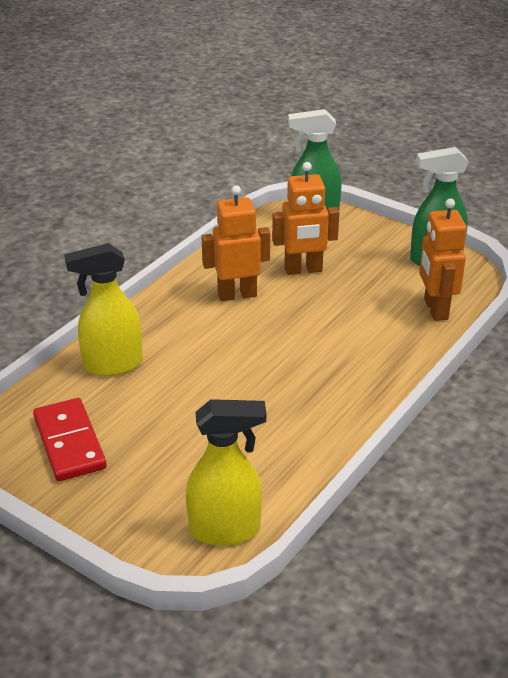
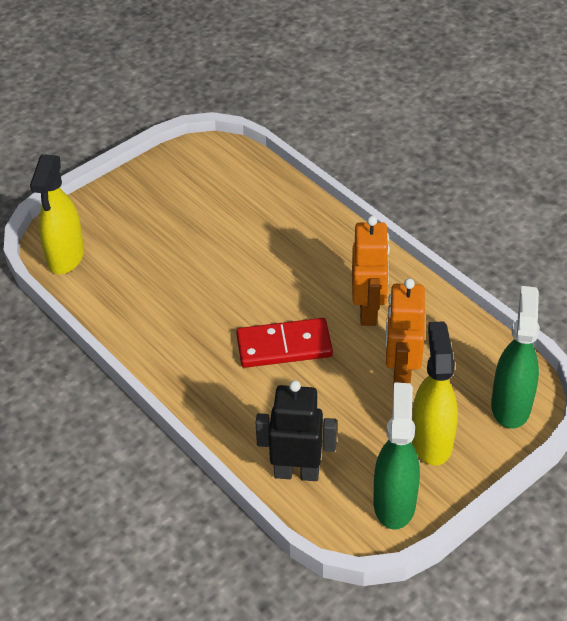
camera: 105 degrees right, 10 degrees up
red domino [33,398,107,481] -> red domino moved to [236,318,333,368]
yellow spray bottle [64,243,143,376] -> yellow spray bottle moved to [412,321,458,466]
orange robot [419,199,467,321] -> black robot [255,380,337,481]

